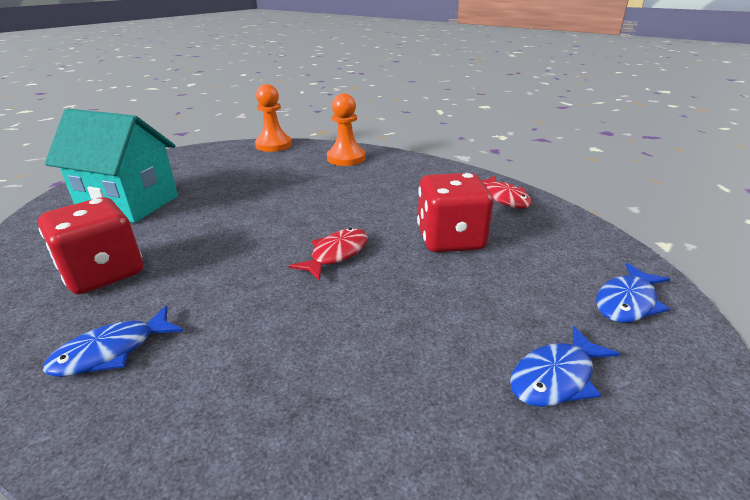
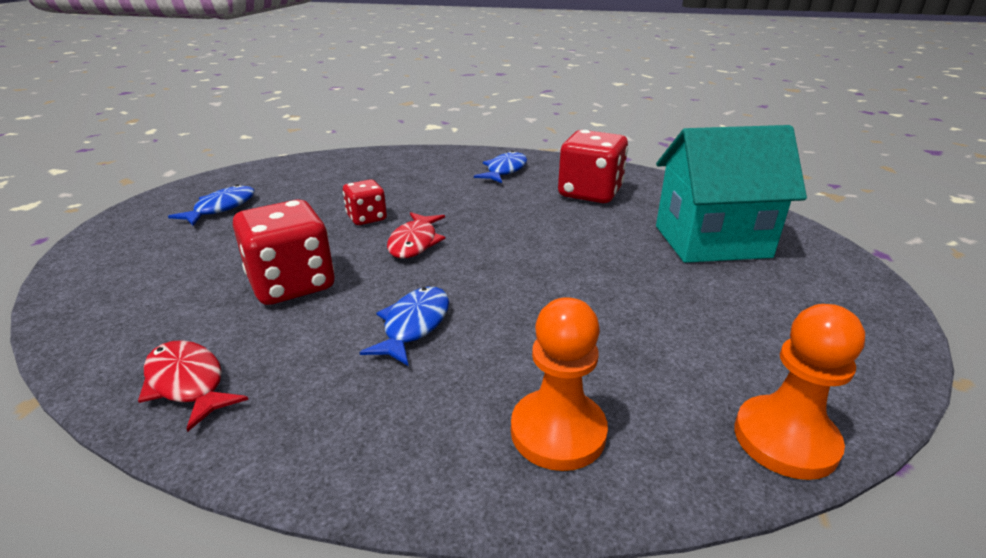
camera: 155 degrees right, 0 degrees up
blue fish [596,263,670,323] -> blue fish moved to [360,287,449,366]
none -> red dice [343,179,387,225]

